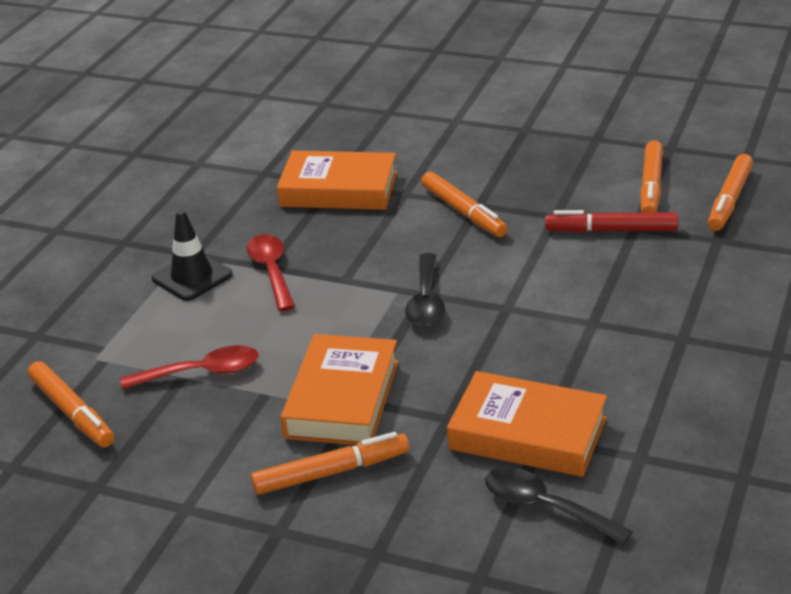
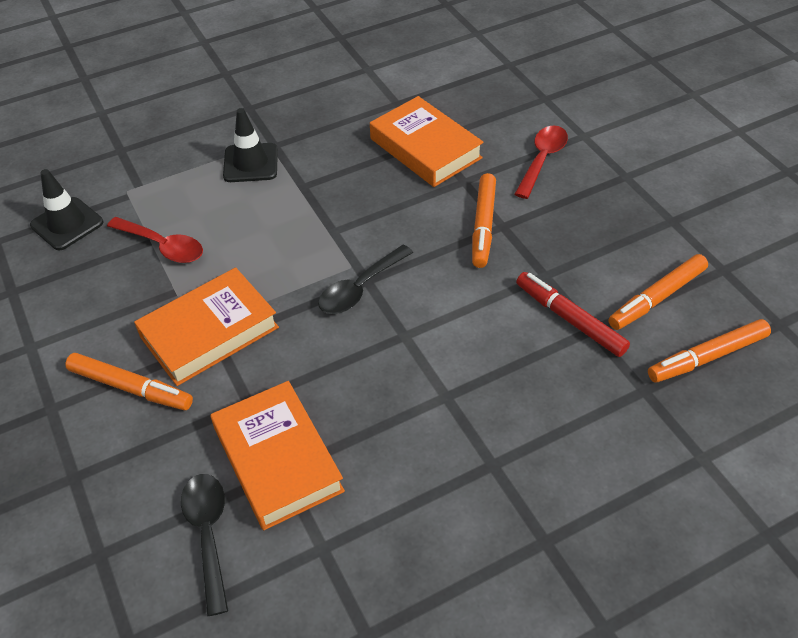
camera: 40 degrees right, 15 degrees up
orange marker [28,361,114,447] -> black traffic cone [30,169,103,250]
red spoon [246,234,295,311] -> red spoon moved to [515,125,568,199]

